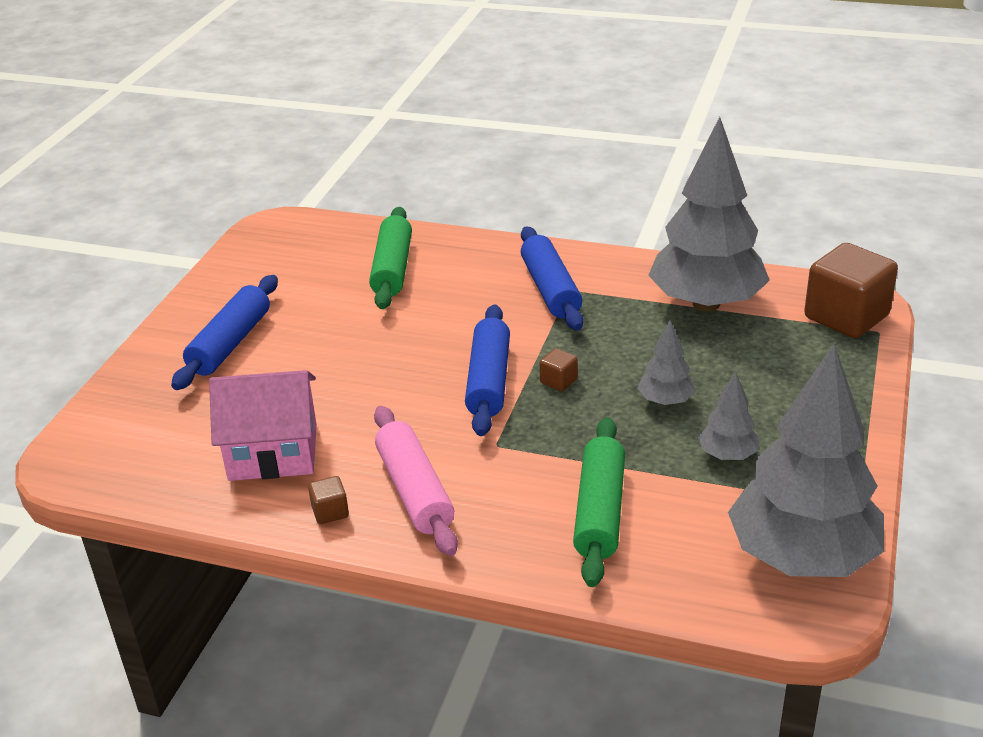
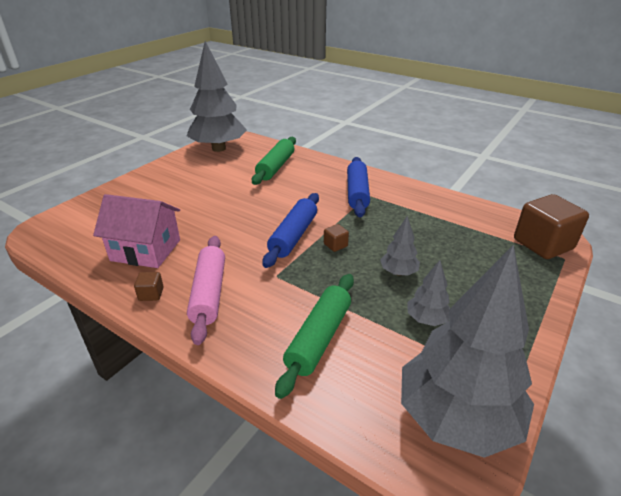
camera: 15 degrees right, 0 degrees up
blue rolling pin [171,275,278,390] -> none
grey tree [648,117,770,311] -> grey tree moved to [187,41,247,152]

